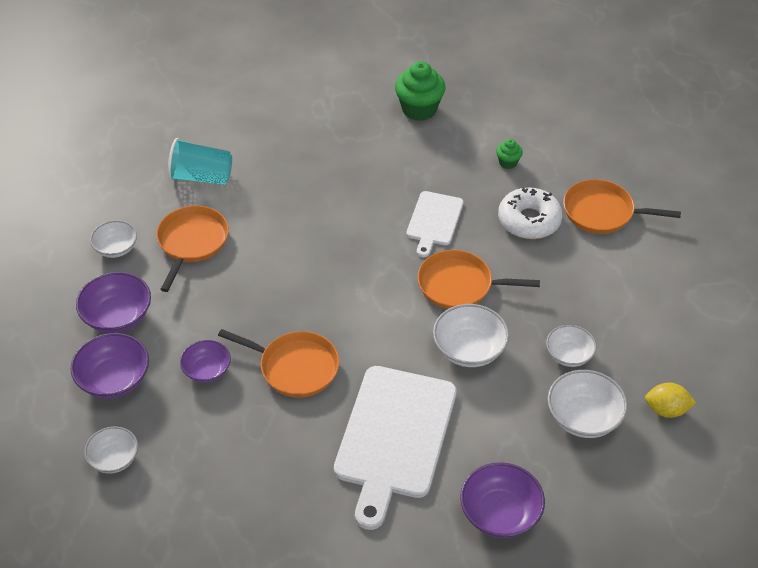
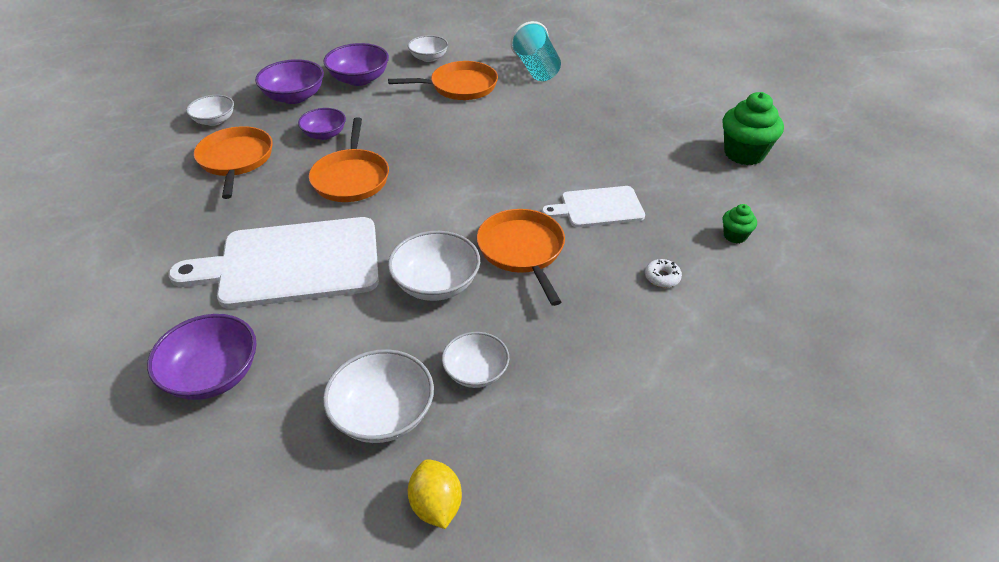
camera: 65 degrees right, 5 degrees down
white donut [498,188,563,239] -> white donut [645,259,682,288], size x0.44
orange pan [563,179,681,234] -> orange pan moved to [194,126,273,199]

